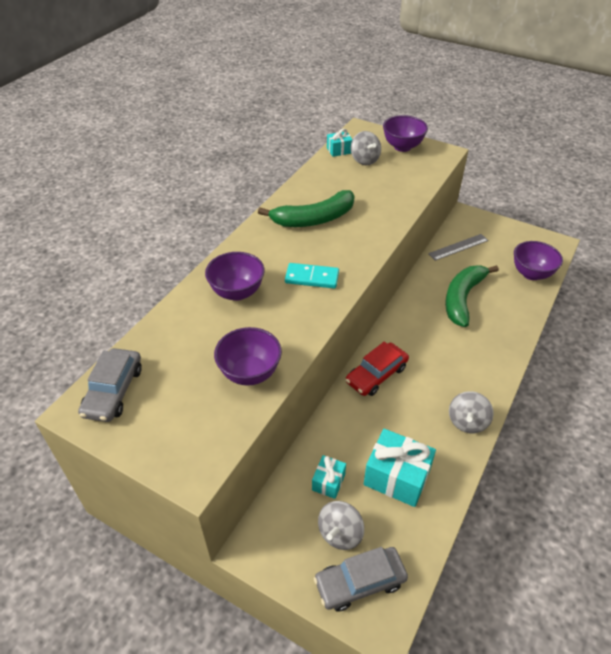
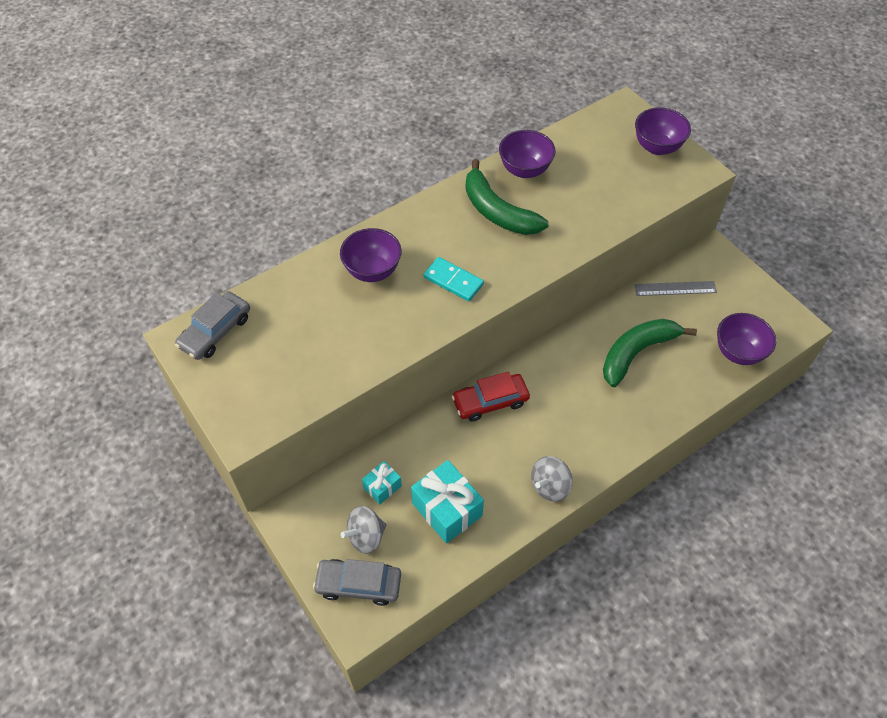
camera: 25 degrees right, 10 degrees up
purple bowl [214,327,282,385] -> purple bowl moved to [499,130,556,178]
green banana [258,190,355,227] -> green banana turned 45 degrees clockwise [465,159,549,235]
turquoise gift [327,129,353,157] -> none
grey spinning top [351,131,381,165] -> none

